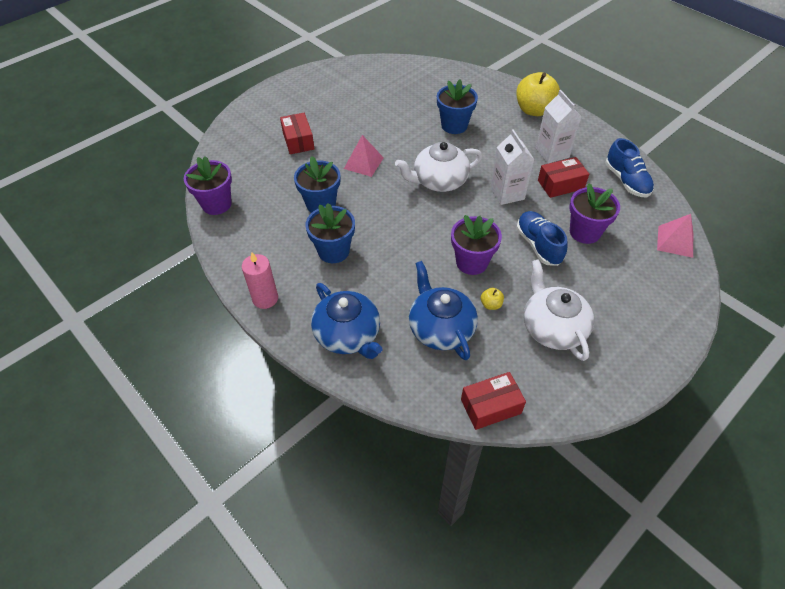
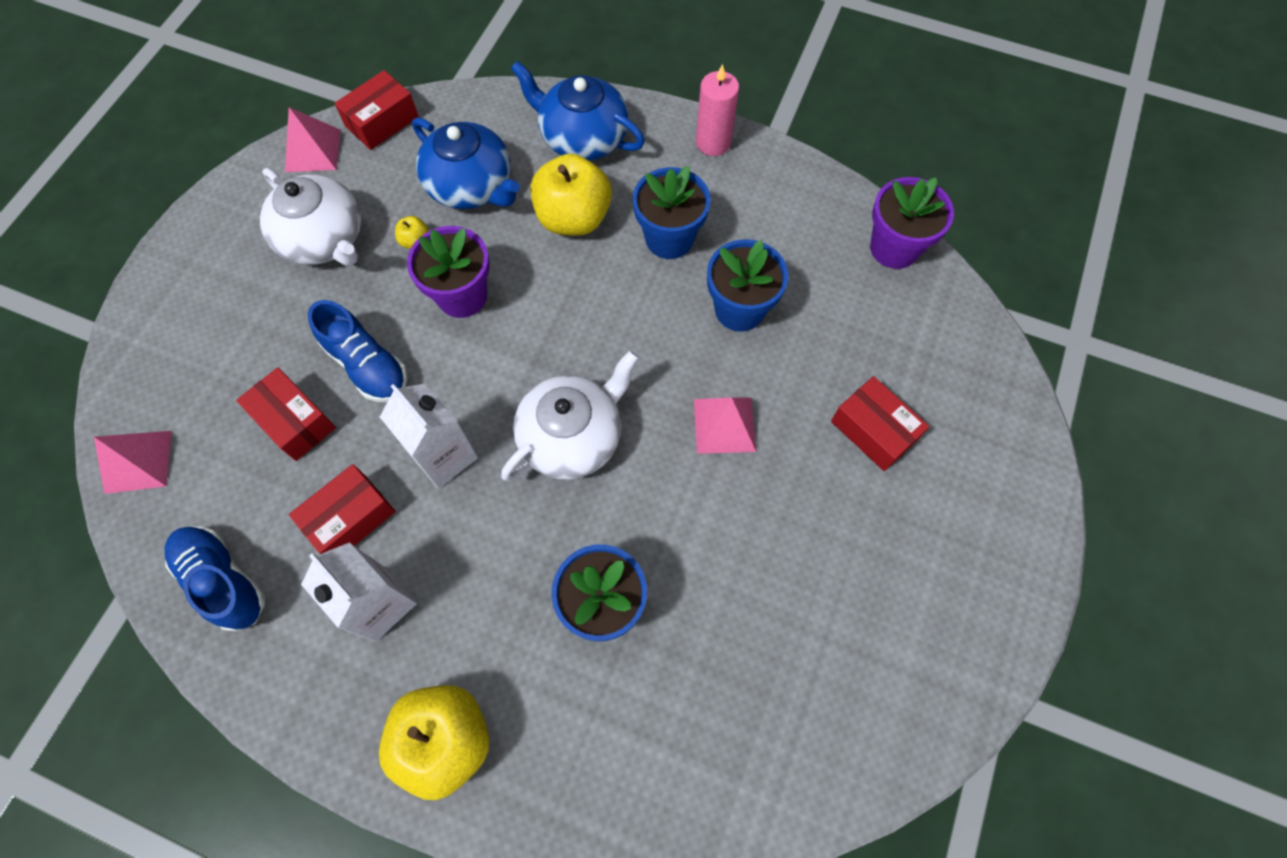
camera: 155 degrees right, 15 degrees up
purple flower pot [569,184,620,244] -> red box [236,367,336,461]
none -> pink pyramid [285,107,341,172]
none -> yellow apple [530,154,612,236]

